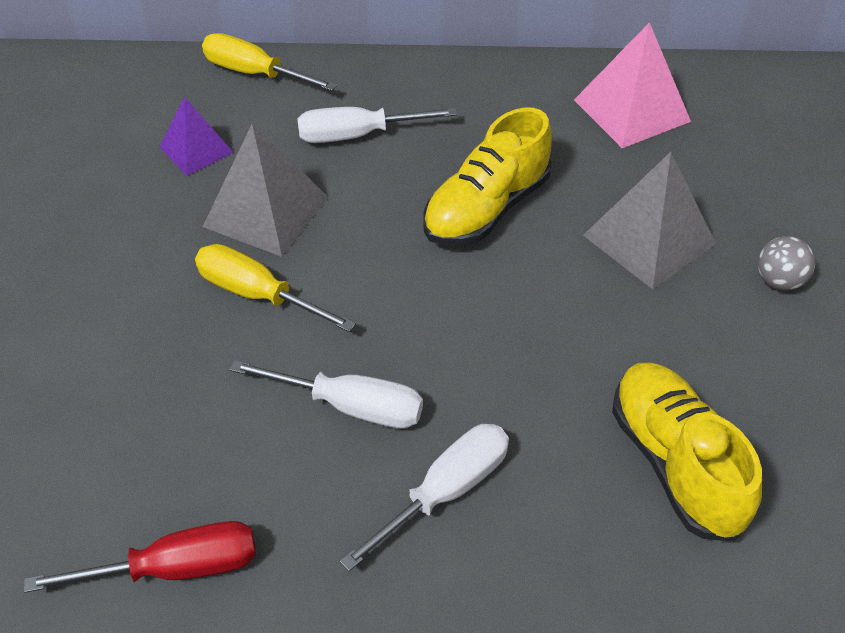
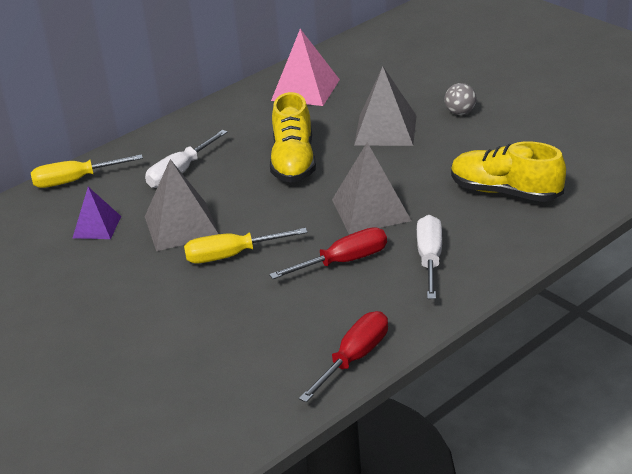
camera: 40 degrees left, 15 degrees down
white screwdriver [229,360,423,429] -> red screwdriver [269,227,387,279]
none -> grey pyramid [332,142,411,234]

